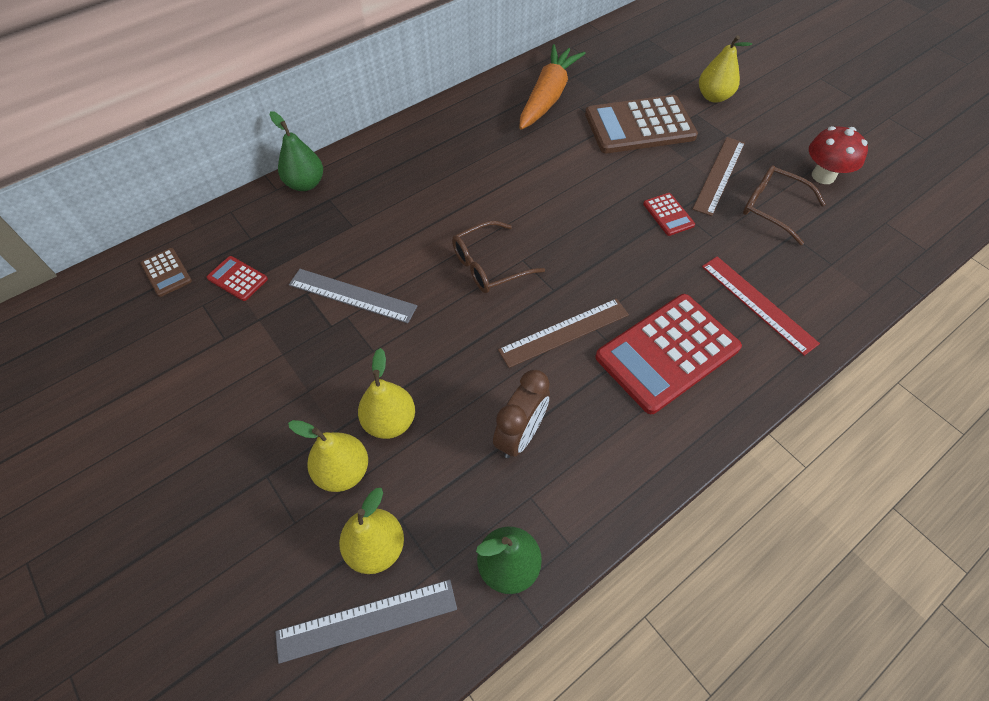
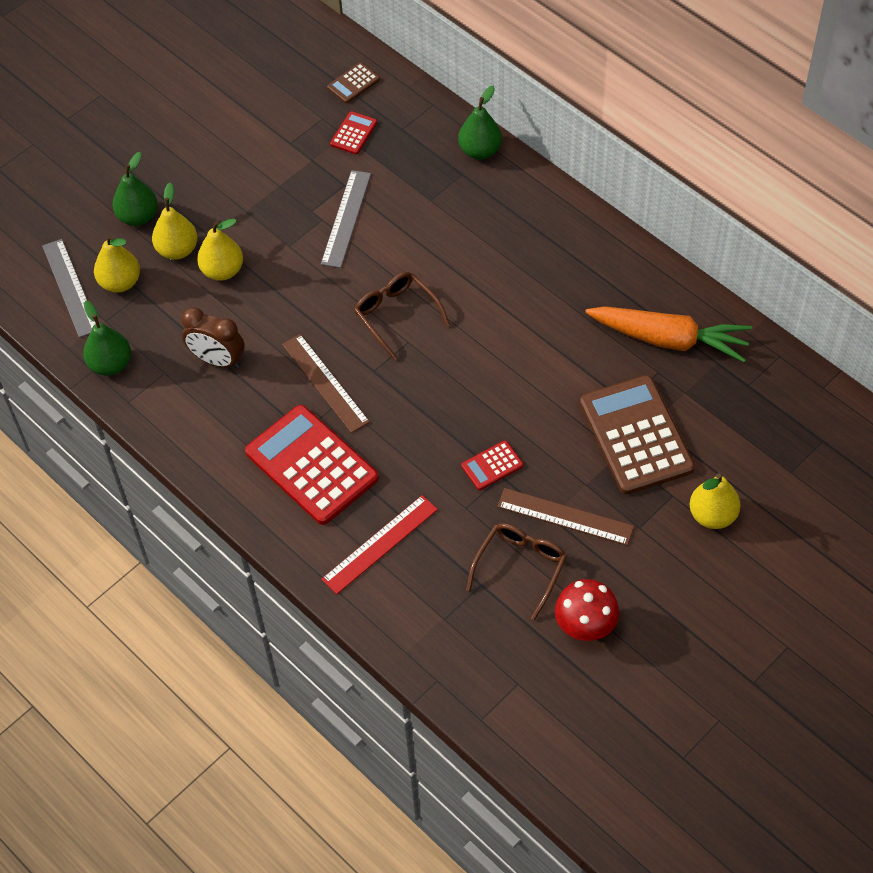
camera: 85 degrees right, 0 degrees up
none -> green pear [112,152,158,226]

